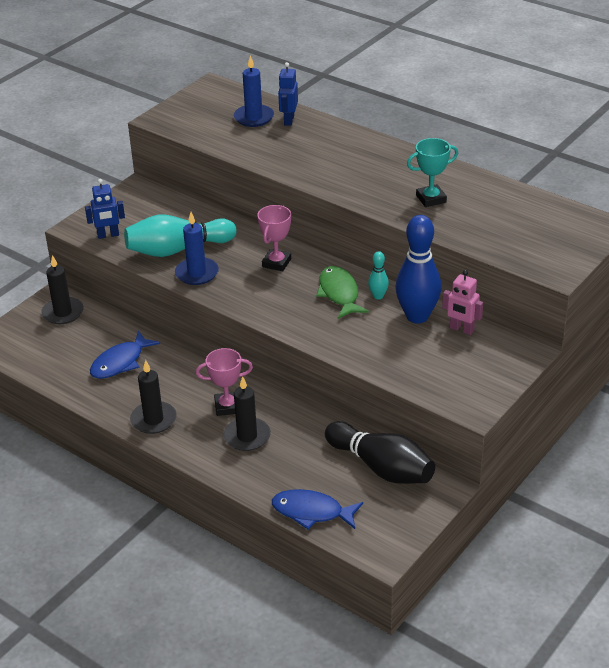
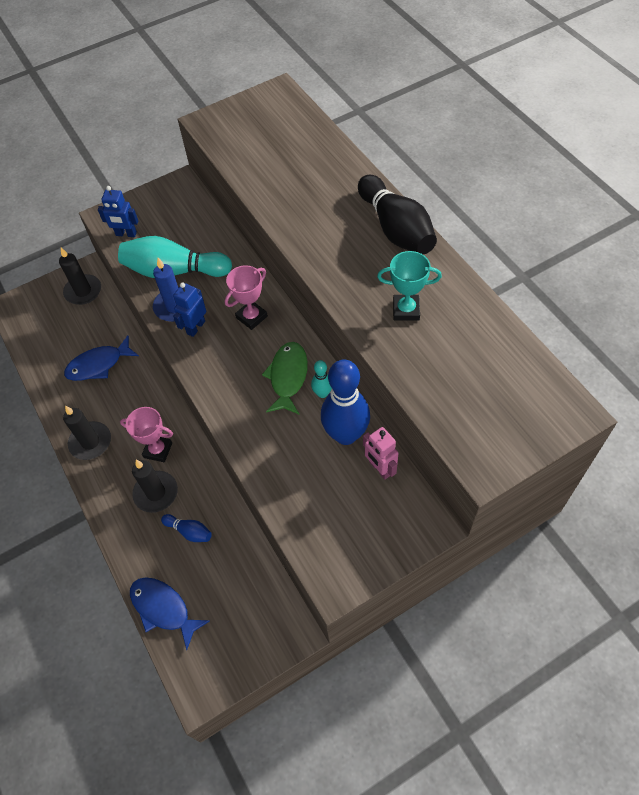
camera: 25 degrees right, 20 degrees up
blue candle [234,55,274,127] -> none
blue robot [278,62,298,126] -> blue robot moved to [173,282,206,337]
black bowling pin [325,421,435,484] -> black bowling pin moved to [358,175,437,254]
none -> blue bowling pin [161,514,212,542]

